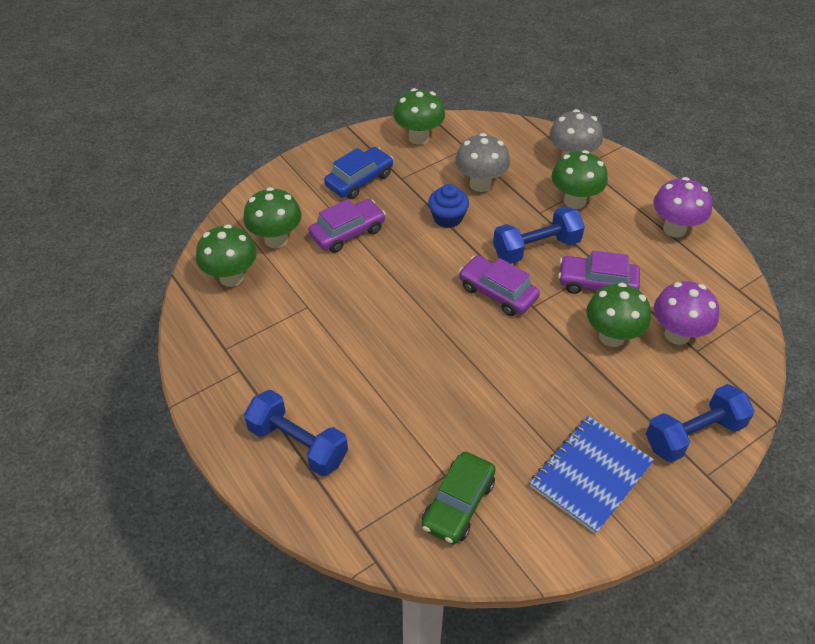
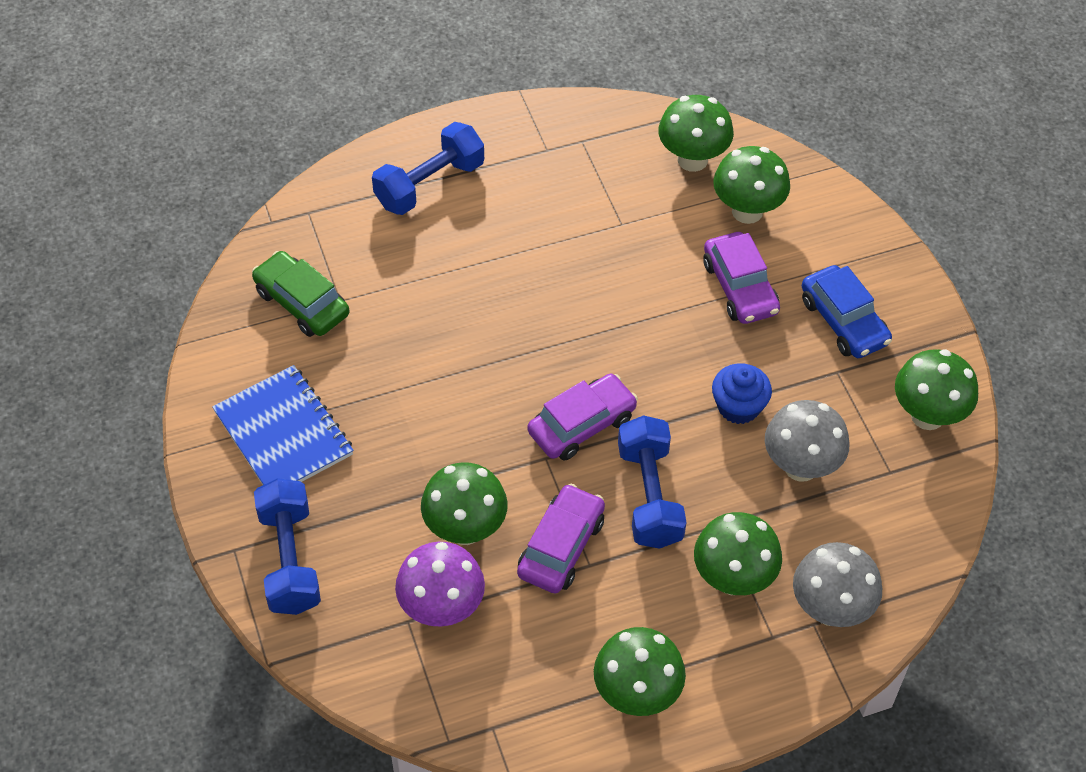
camera: 105 degrees right, 5 degrees up
purple mushroom [653,177,712,237] -> green mushroom [594,627,686,716]

